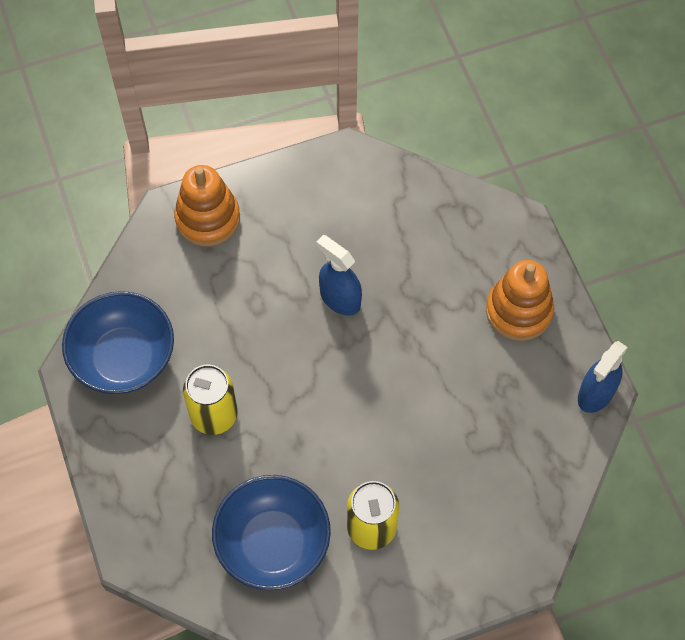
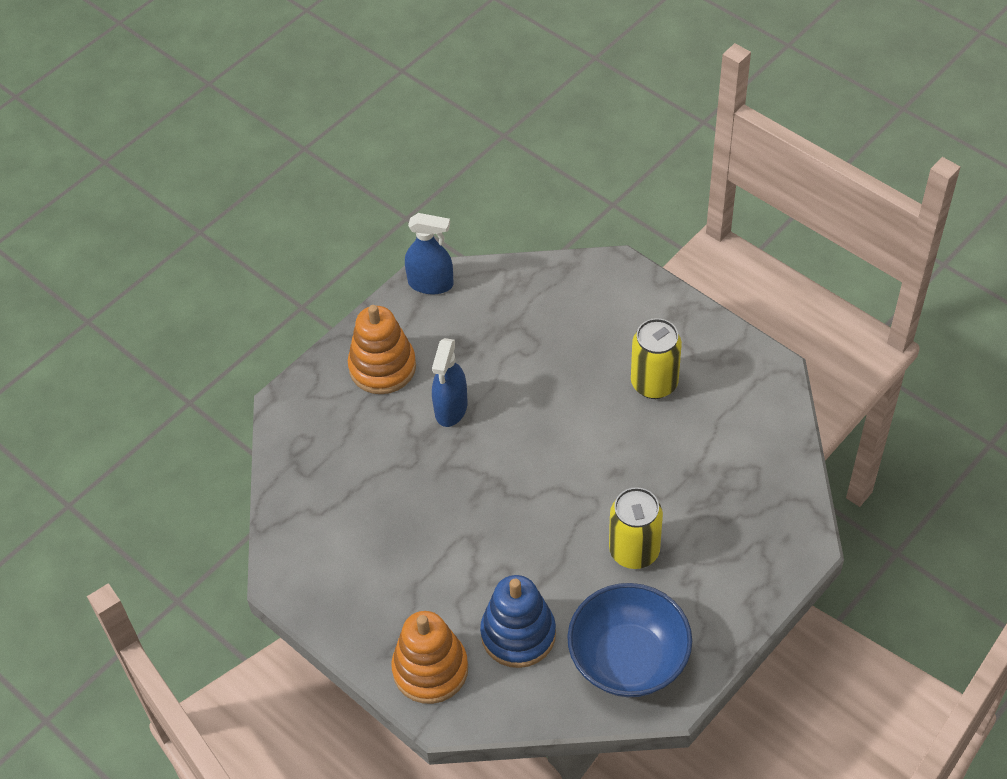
camera: 115 degrees left, 10 degrees down
blue bowl [212,475,331,590] -> none
blue spray bottle [316,235,362,316] -> blue spray bottle moved to [432,338,468,427]
none -> blue stacking toy [480,575,556,668]

